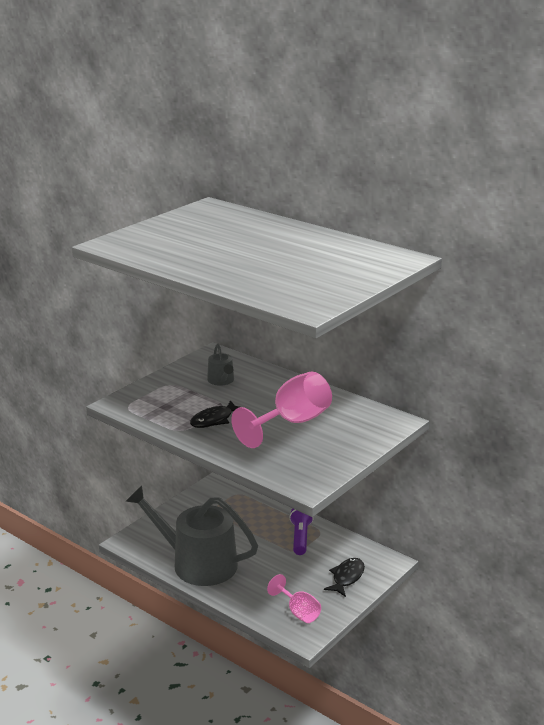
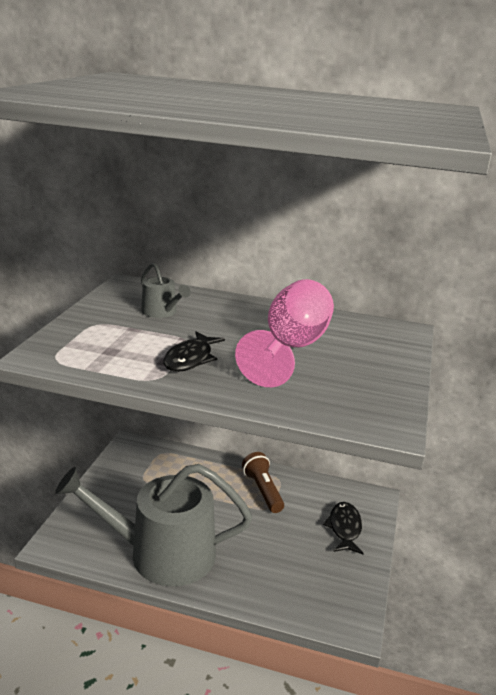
camera: 25 degrees left, 0 degrees up
pink goblet [267,574,321,623] -> none
purple flashlight [289,509,314,555] -> brown flashlight [242,452,284,513]

